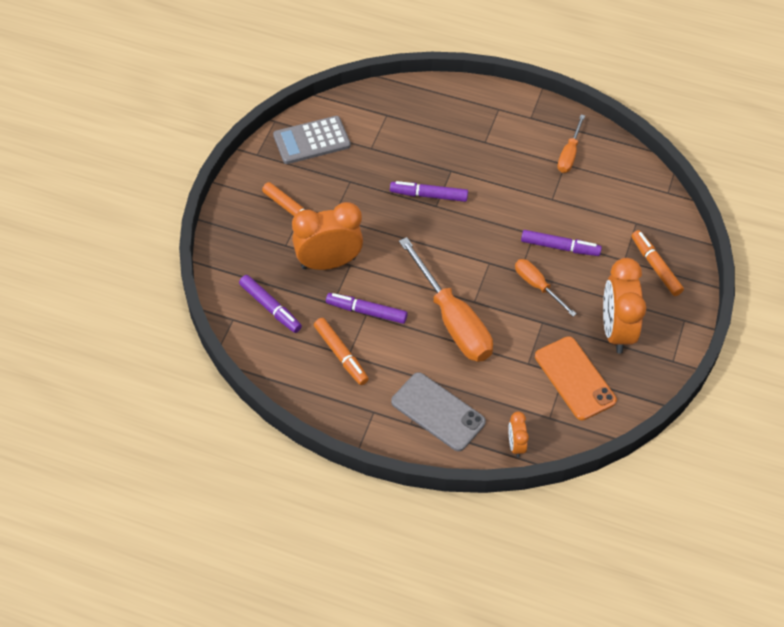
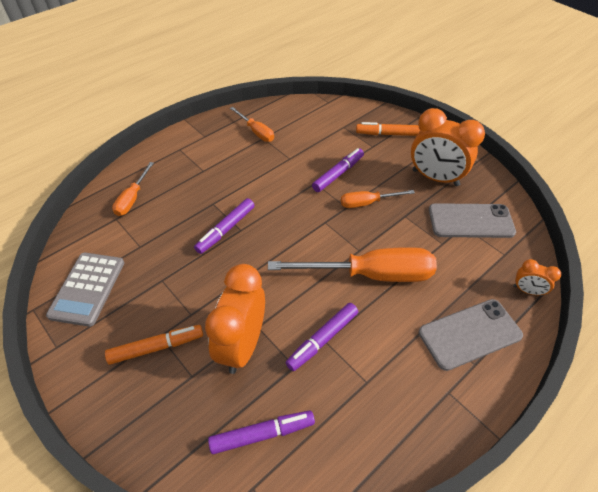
camera: 60 degrees left, 5 degrees down
orange marker [314,318,369,385] -> none
orange phone [535,336,617,420] -> grey phone [429,203,516,238]
none -> orange screwdriver [112,162,154,216]

